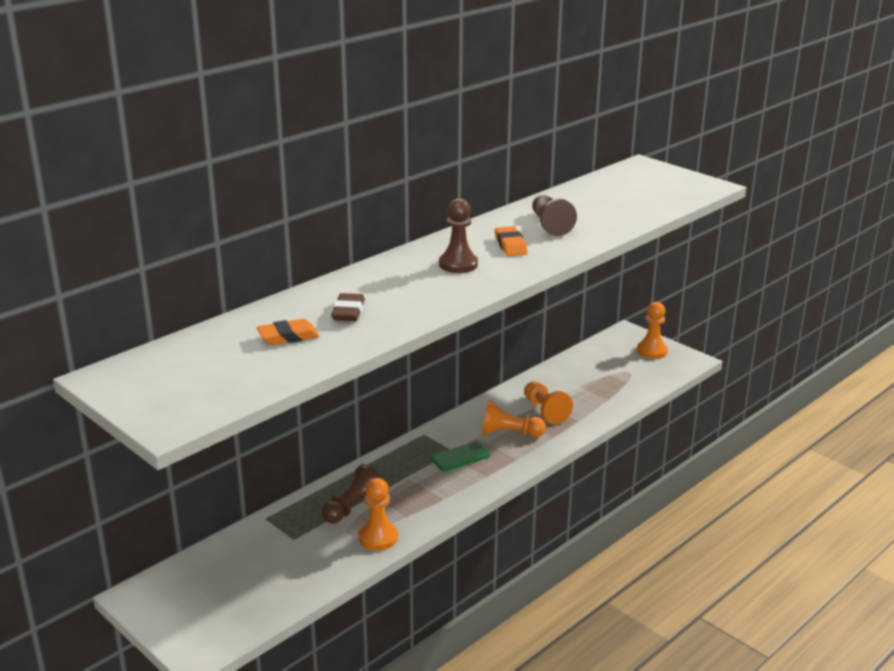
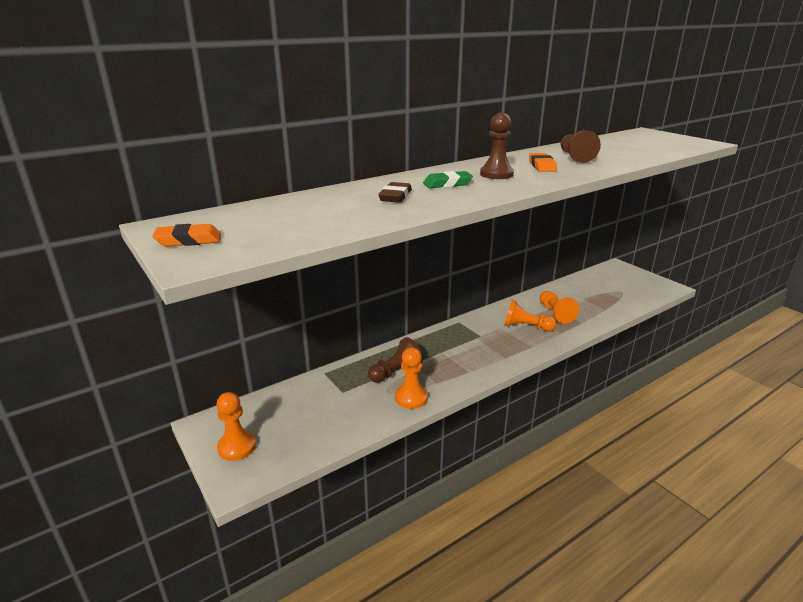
camera: 10 degrees right, 0 degrees up
orange eraser [257,319,320,345] -> orange eraser moved to [152,224,221,247]
green phone [431,441,490,471] -> none
orange pawn [637,302,668,359] -> orange pawn moved to [217,392,256,461]
none -> green eraser [423,171,473,188]

